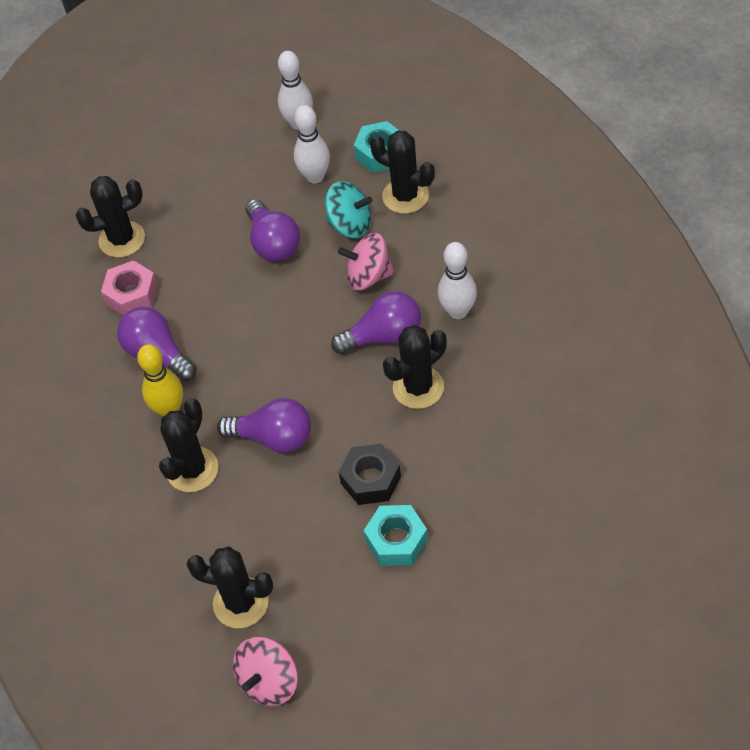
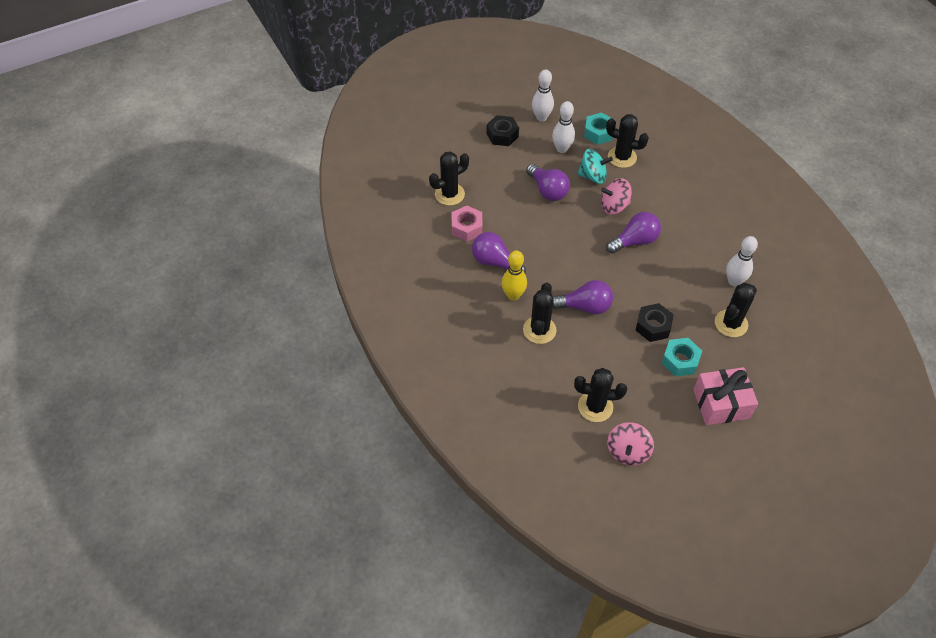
camera: 15 degrees left, 0 degrees up
black cactus [383,325,447,409] -> black cactus moved to [715,283,757,337]
white bowling pin [438,242,477,319] -> white bowling pin moved to [726,236,758,286]
none -> black nut [486,115,519,146]
none -> pink gift [693,367,758,425]

